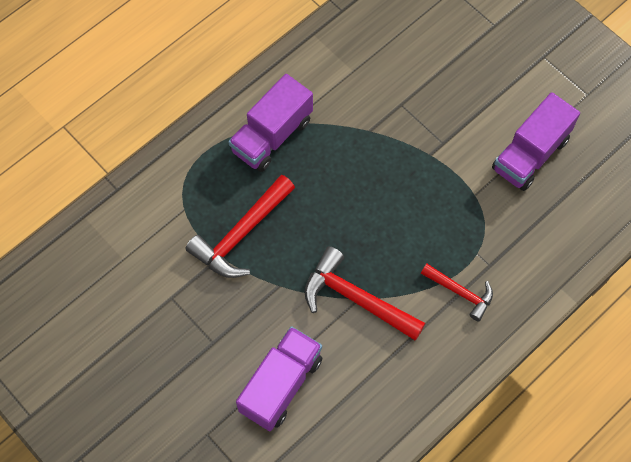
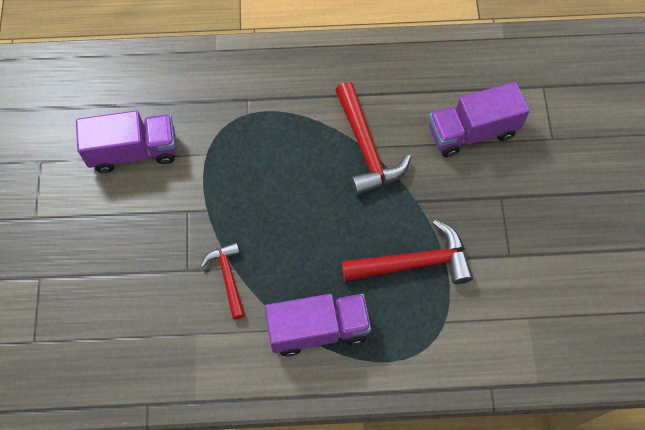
camera: 140 degrees left, 0 degrees up
red hammer [421,264,493,321] -> red hammer moved to [201,242,245,320]

